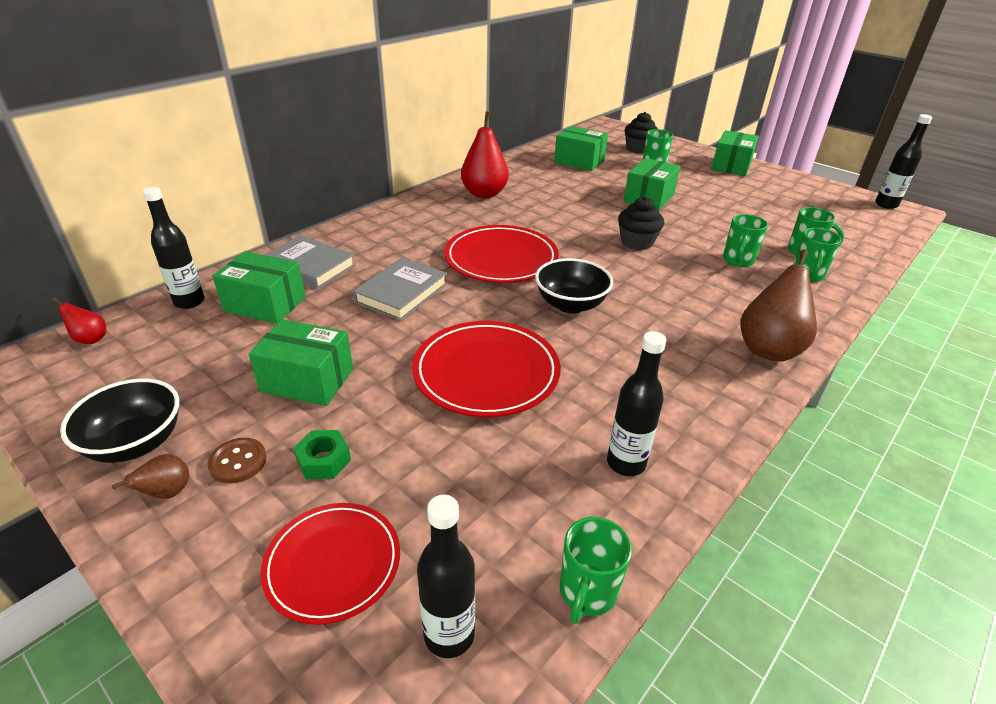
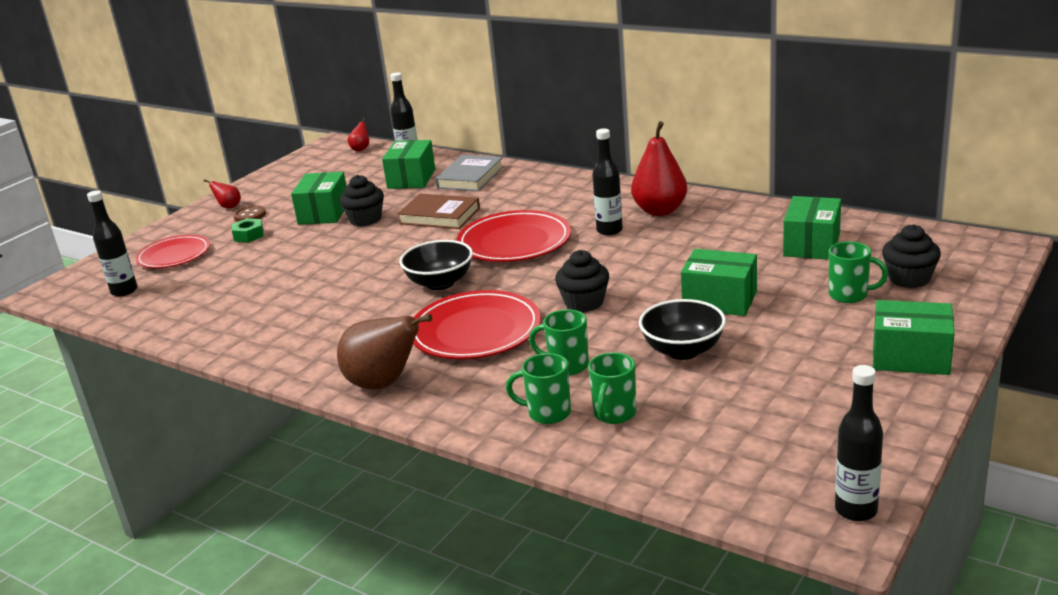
camera: 85 degrees right, 10 degrees down
black bowl [60,378,179,463] -> black bowl moved to [639,299,726,360]
brown pear [112,454,189,499] -> red pear [204,179,241,208]
grey book [353,257,447,321] -> brown book [398,194,480,229]
red plate [412,321,561,417] -> red plate moved to [413,290,541,359]
green mug [560,517,632,624] -> none
black bottle [607,331,667,476] -> black bottle moved to [592,129,623,235]
none -> black cupcake [339,175,384,226]

